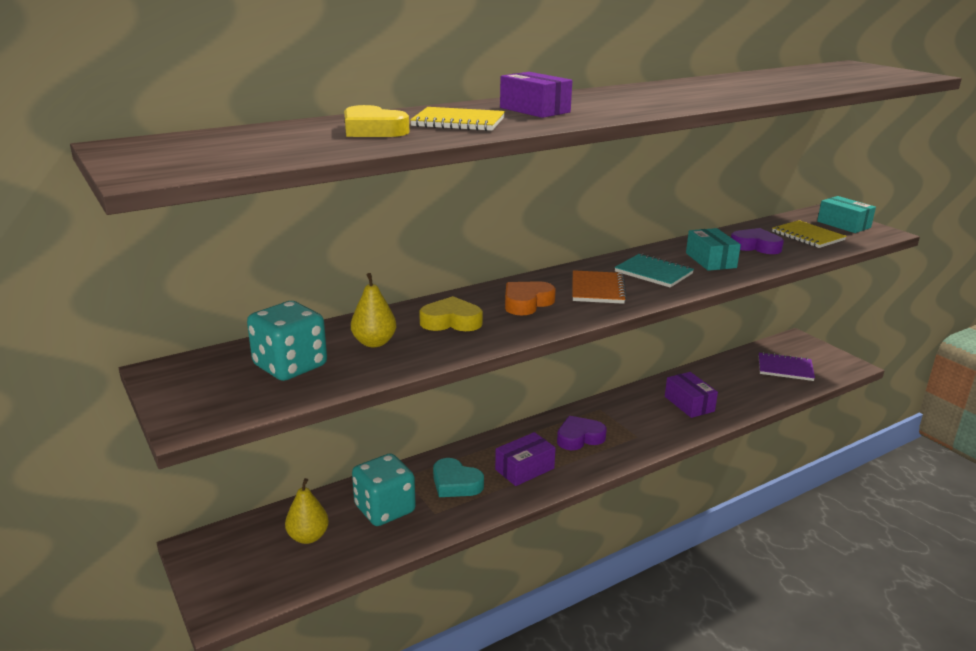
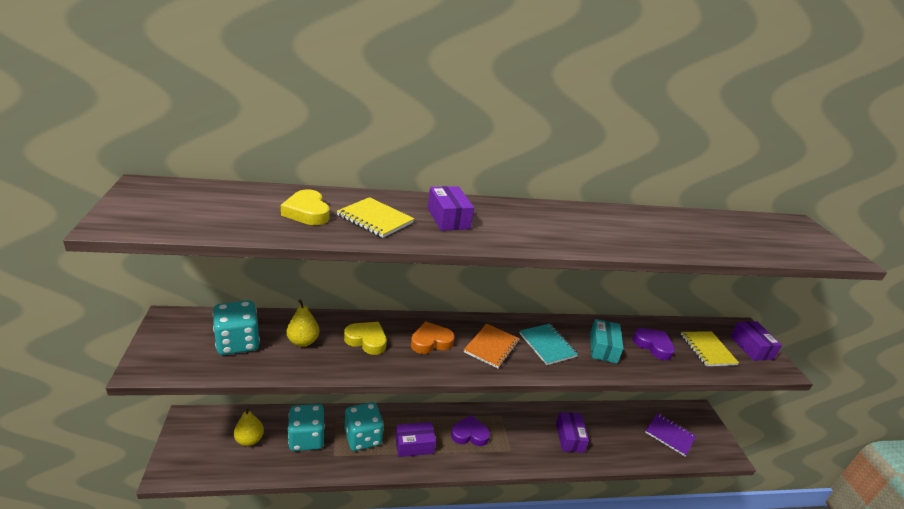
camera: 20 degrees right, 5 degrees up
turquoise heart [433,458,484,497] -> turquoise dice [345,402,384,451]
turquoise box [817,196,876,233] -> purple box [730,321,782,361]

